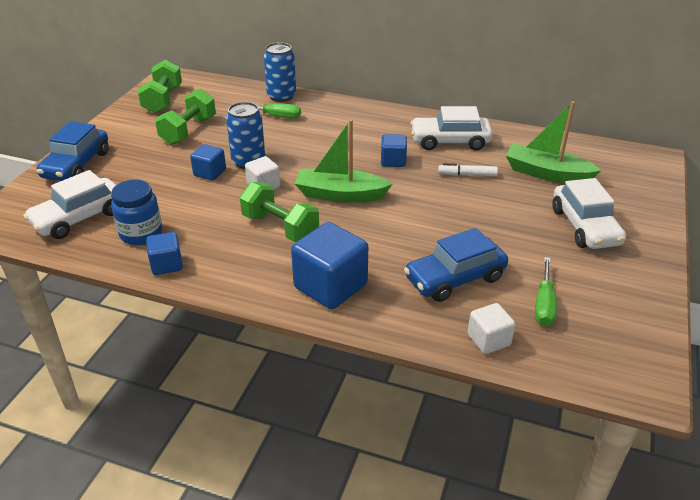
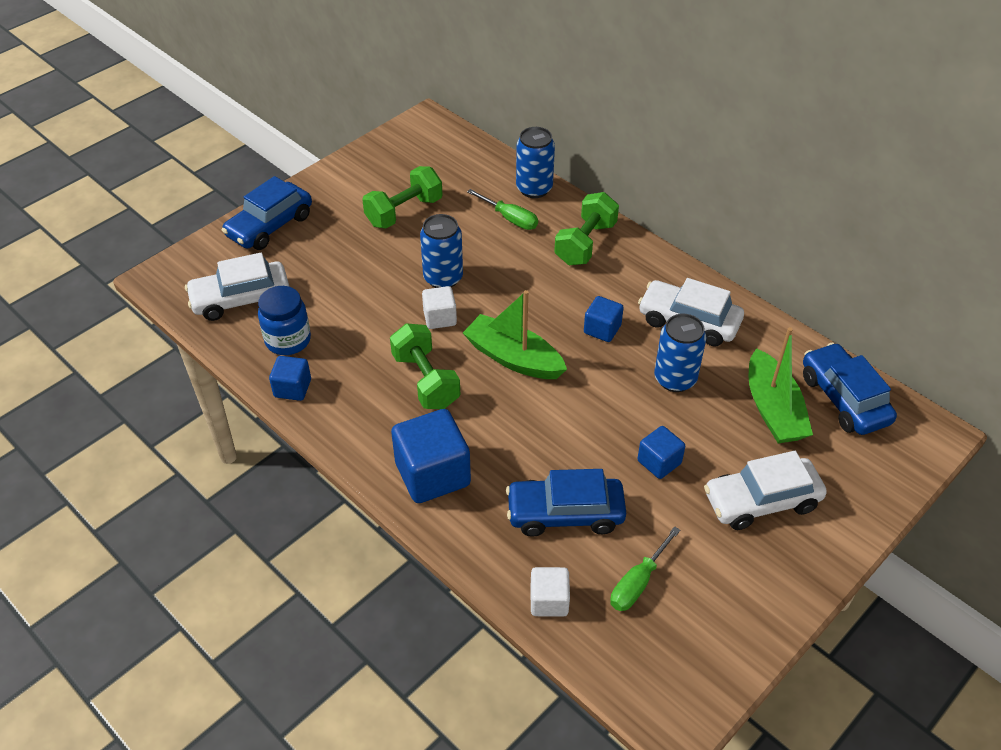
camera: 25 degrees right, 10 degrees up
green dumbbell [138,60,182,114] -> green dumbbell moved to [554,192,619,265]
blue cube [190,144,226,181] -> blue cube moved to [637,426,685,479]
white marker [438,163,498,177] -> blue can [654,314,706,392]
green boat [506,101,602,183] -> green boat turned 150 degrees counterclockwise [749,327,813,443]
white car [552,178,626,249] -> white car turned 60 degrees clockwise [704,451,827,530]
none -> blue car [803,343,897,435]

